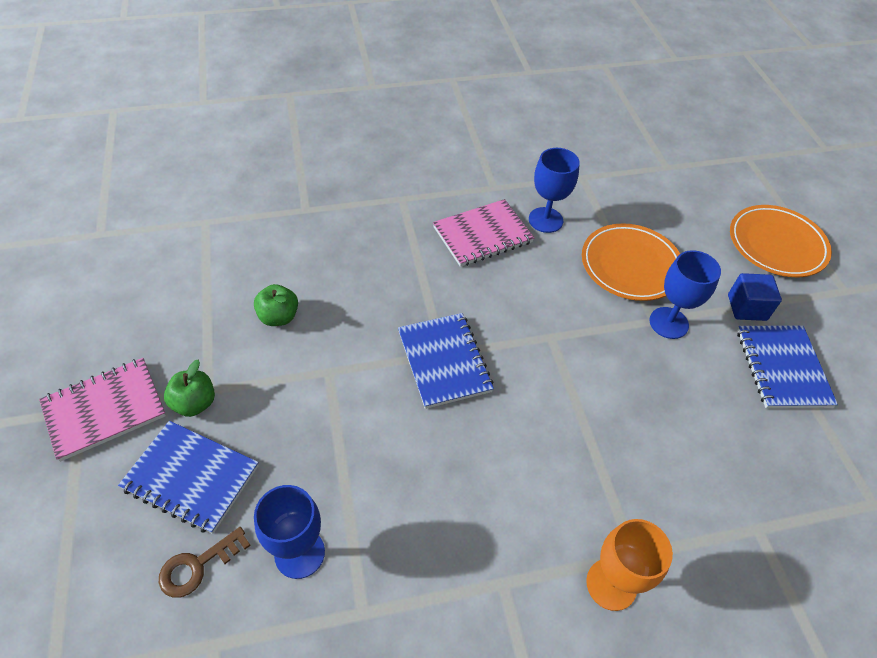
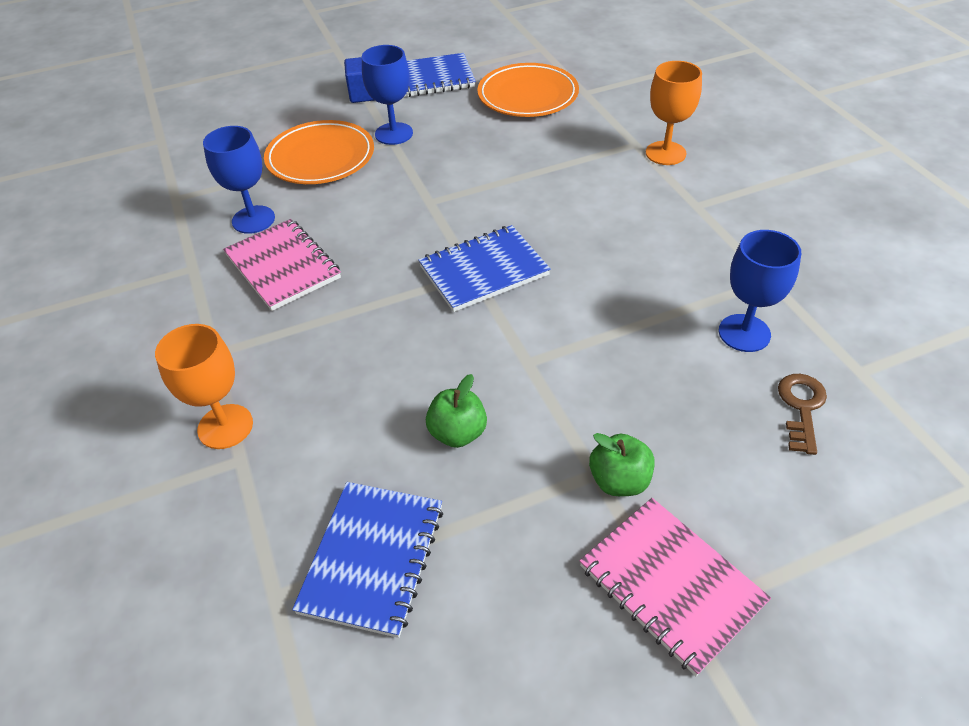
camera: 95 degrees left, 5 degrees down
blue notebook [118,421,259,534] -> blue notebook moved to [292,482,443,638]
brown key [159,527,251,598] -> brown key turned 120 degrees counterclockwise [778,374,827,455]
orange plate [730,205,832,277] -> orange plate moved to [477,63,579,117]
none -> orange goblet [155,324,253,449]

